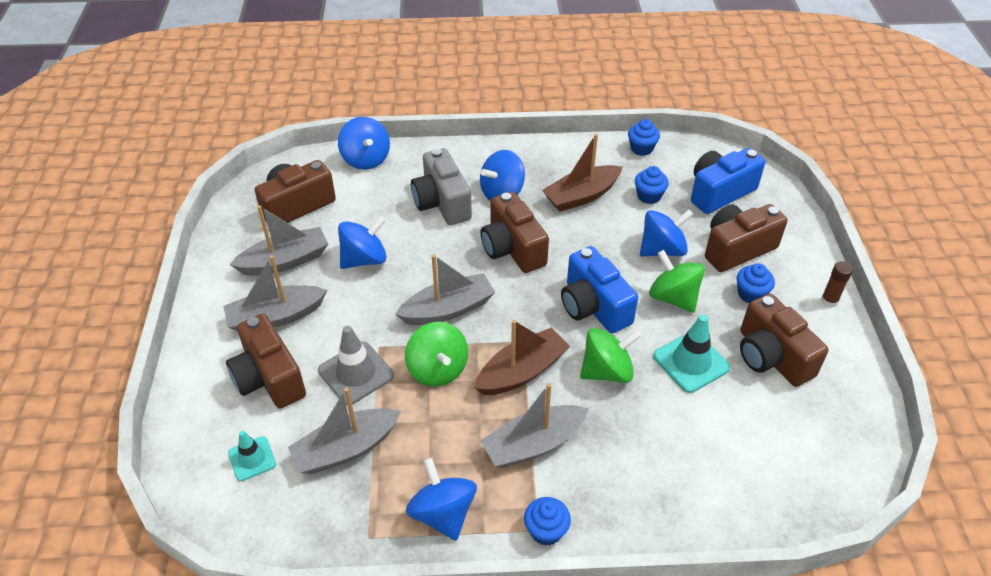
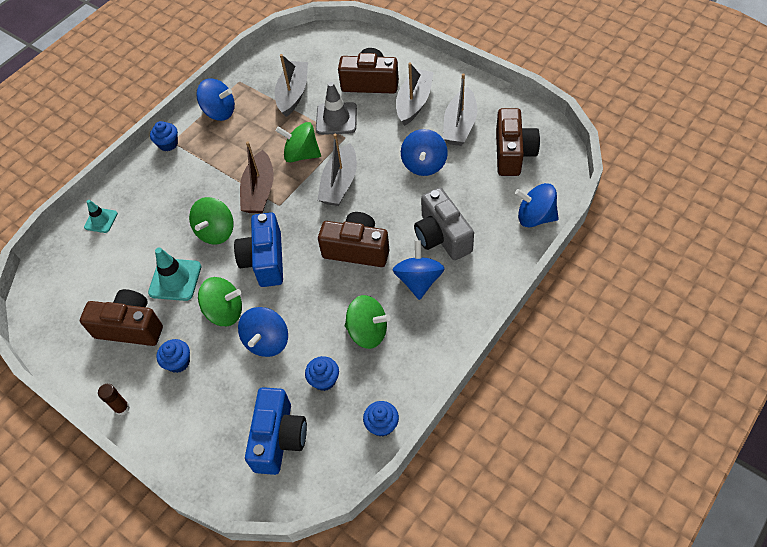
camera: 135 degrees right, 10 degrees up
turquoise traffic cone [228,430,276,481] -> turquoise traffic cone moved to [84,200,118,233]
grey camera [411,148,472,225] -> grey camera turned 135 degrees counterclockwise [414,187,474,260]
grey boat [480,383,589,468] -> none
brown boat [542,134,622,212] -> green spinning top [345,295,391,349]
blue camera [561,246,638,333] -> blue camera turned 105 degrees counterclockwise [234,212,283,287]
brown camera [705,204,788,272] -> none

